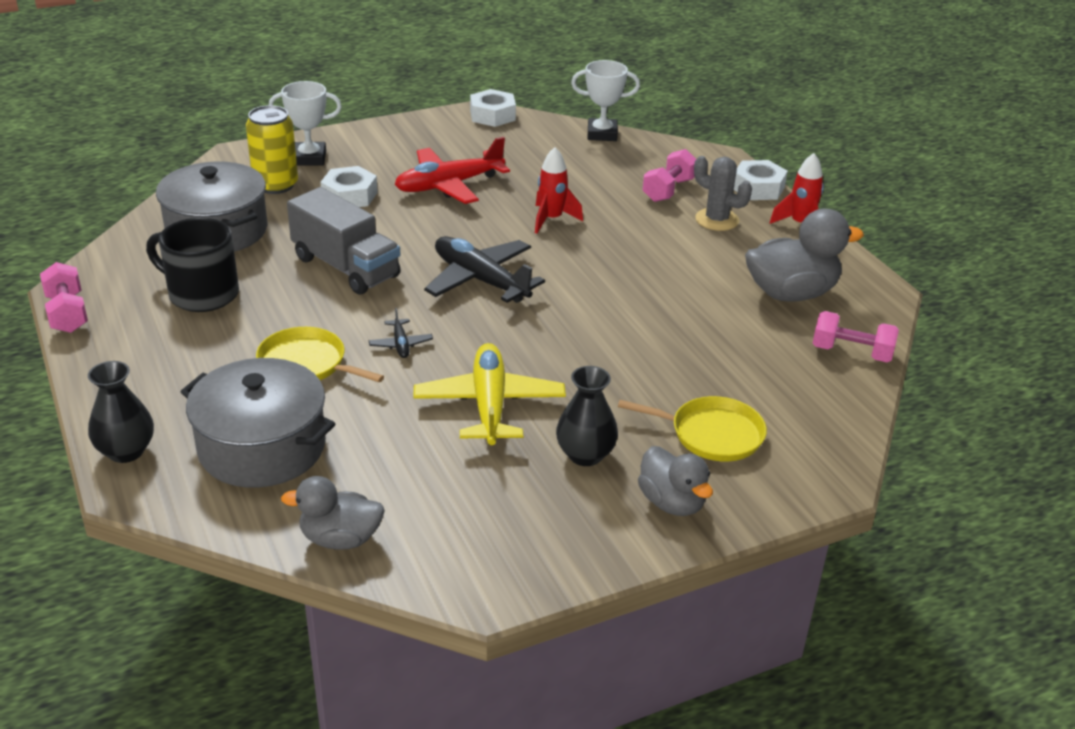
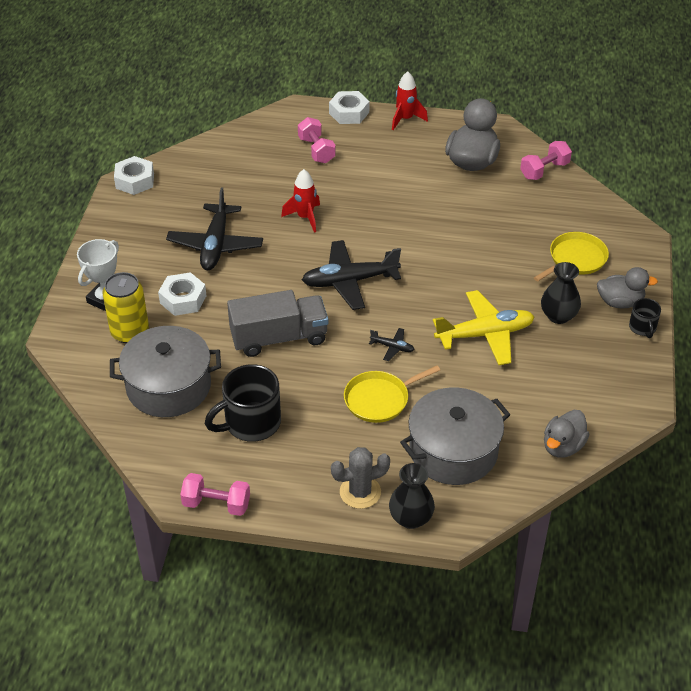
camera: 55 degrees left, 10 degrees up
red plane [394,137,510,204] -> black plane [166,187,263,270]
yellow plane [413,343,566,445] -> yellow plane turned 135 degrees clockwise [433,290,534,365]
white trophy [571,60,640,141] -> none
grey cactus [694,156,752,231] -> grey cactus moved to [331,447,390,509]
none -> black mug [629,298,661,338]

